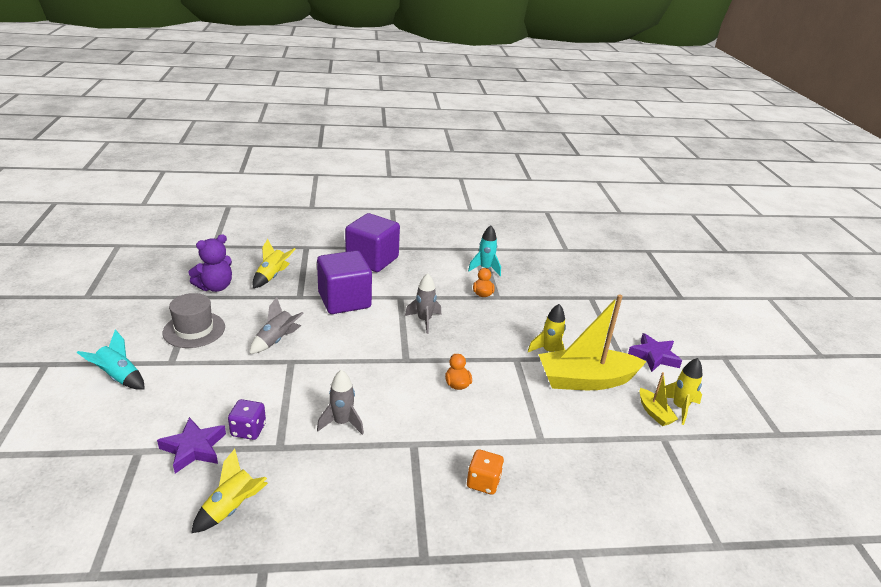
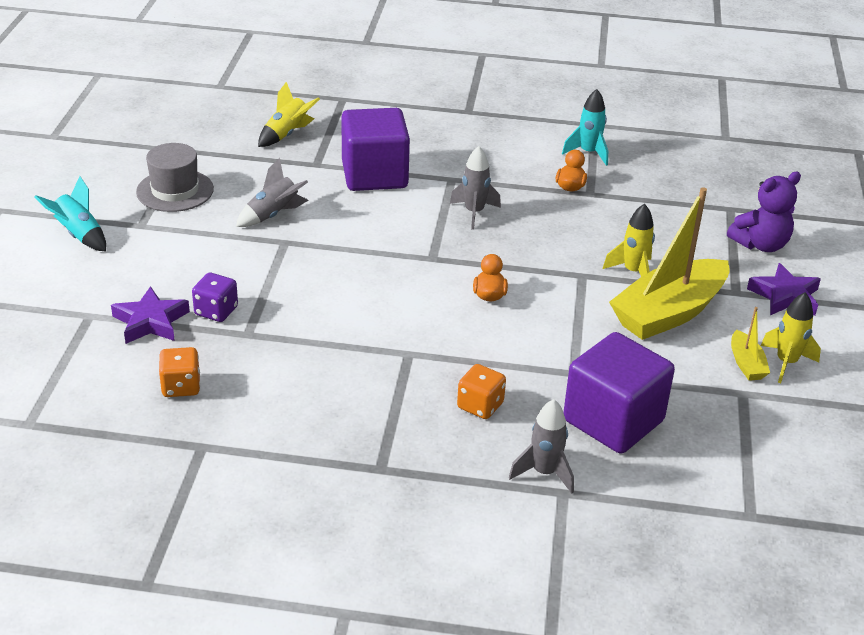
camera: 15 degrees right, 5 degrees up
purple teddy bear [188,234,232,292] -> purple teddy bear moved to [727,172,801,252]
yellow rocket [191,449,268,533] -> orange dice [159,347,200,397]
grey rocket [317,370,364,435] -> grey rocket moved to [509,399,574,494]
purple cube [345,213,400,272] -> purple cube moved to [563,332,675,454]
yellow boat [538,294,647,390] -> yellow boat turned 45 degrees counterclockwise [609,187,729,340]

